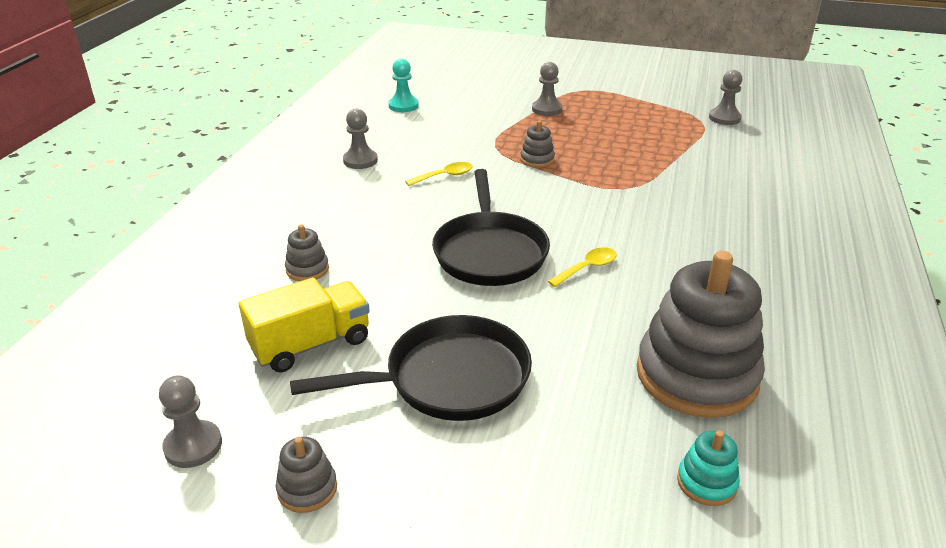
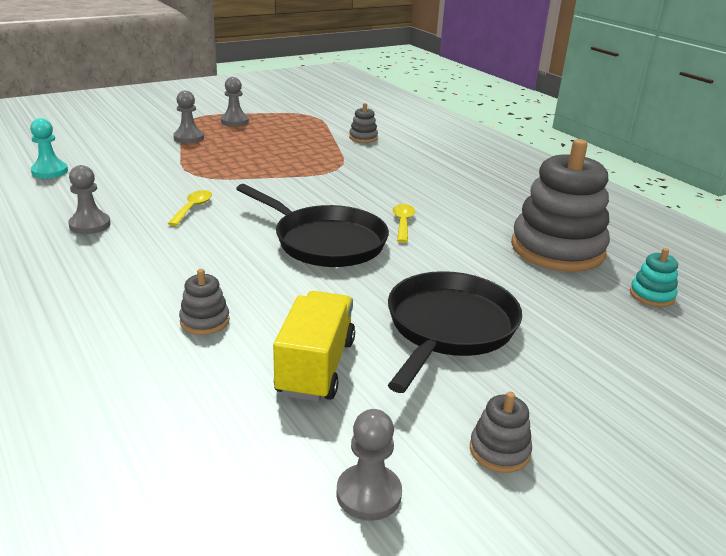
camera: 50 degrees left, 5 degrees down
grey stacking toy [520,121,555,168] -> grey stacking toy moved to [349,103,378,143]
grey pawn [709,70,742,125] -> grey pawn moved to [221,77,249,126]

